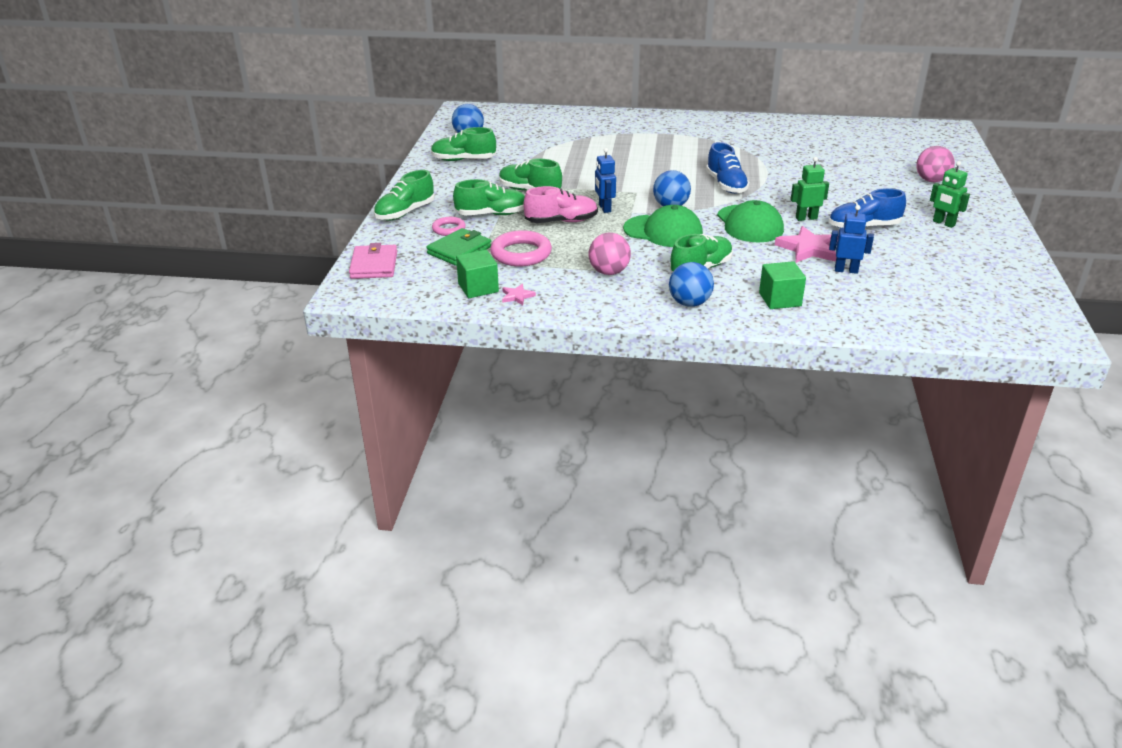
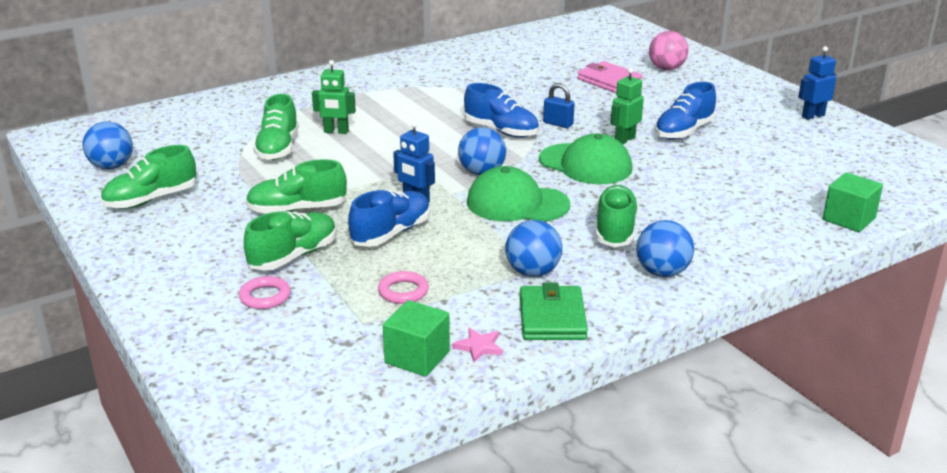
camera: 40 degrees left, 5 degrees down
pink wallet [349,243,397,279] -> pink wallet moved to [577,61,642,93]
green shoe [374,170,435,220] -> green shoe moved to [253,94,299,160]
green wallet [426,228,491,266] -> green wallet moved to [520,282,588,340]
pink ring [490,230,552,267] -> pink ring [378,271,429,304], size x0.58
pink shoe [524,186,598,223] -> blue shoe [348,190,430,247]
pink ball [589,233,631,275] -> blue ball [505,220,562,277]
green cap [623,205,703,247] -> green cap turned 150 degrees counterclockwise [467,166,570,222]
green cube [759,261,806,309] -> green cube moved to [823,172,883,232]
pink star [775,226,838,263] -> none
blue robot [829,205,874,274] -> blue robot moved to [798,46,836,120]
green robot [930,161,970,228] -> green robot moved to [312,60,356,134]
none -> blue padlock [543,83,575,128]

